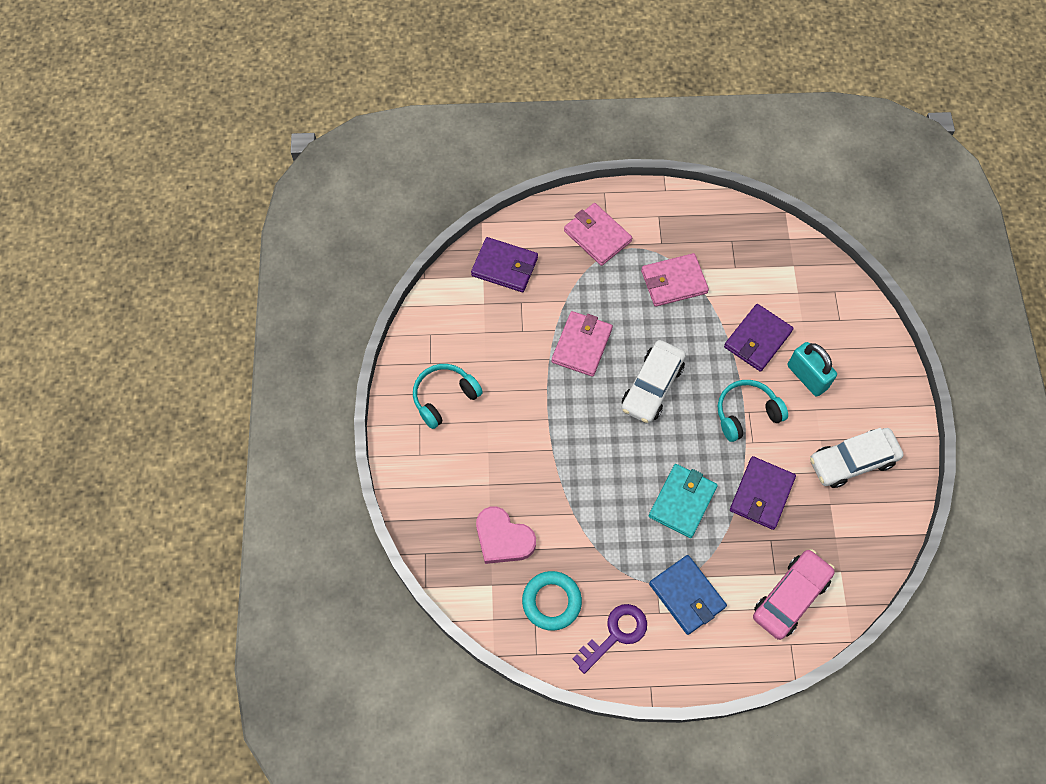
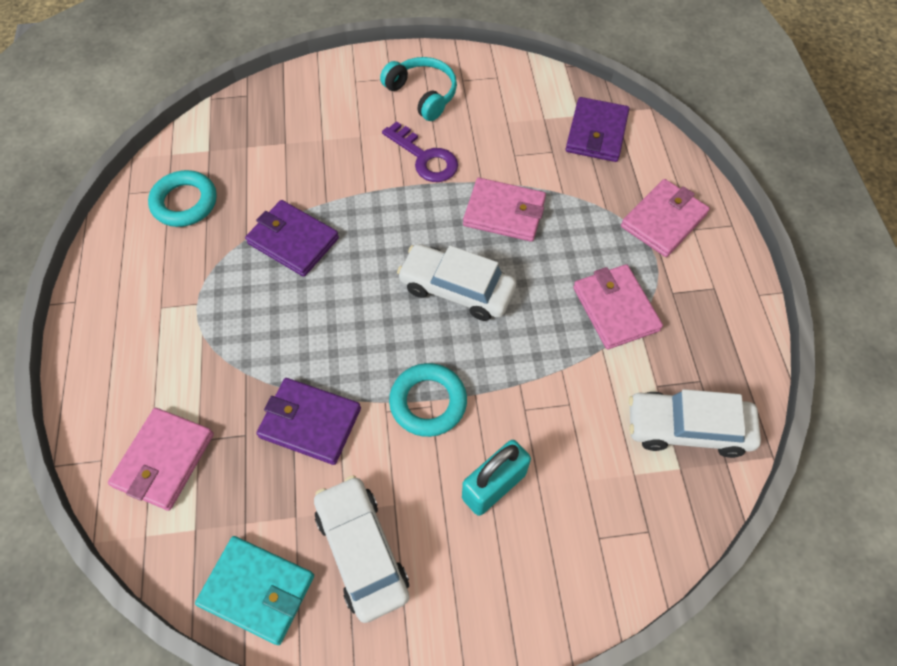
camera: 85 degrees right, 5 degrees down
pink heart [476,507,536,564] -> none
purple key [572,604,647,674] -> purple key moved to [382,121,458,182]
turquoise wallet [649,464,718,538] -> turquoise wallet moved to [195,536,314,645]
blue wallet [649,555,727,635] -> none
turquoise headphones [718,380,788,442] -> turquoise ring [389,363,467,437]
purple wallet [724,304,794,372] -> purple wallet moved to [245,200,339,277]
pink car [753,549,835,640] -> pink wallet [108,408,214,511]
none -> white car [629,389,761,458]

